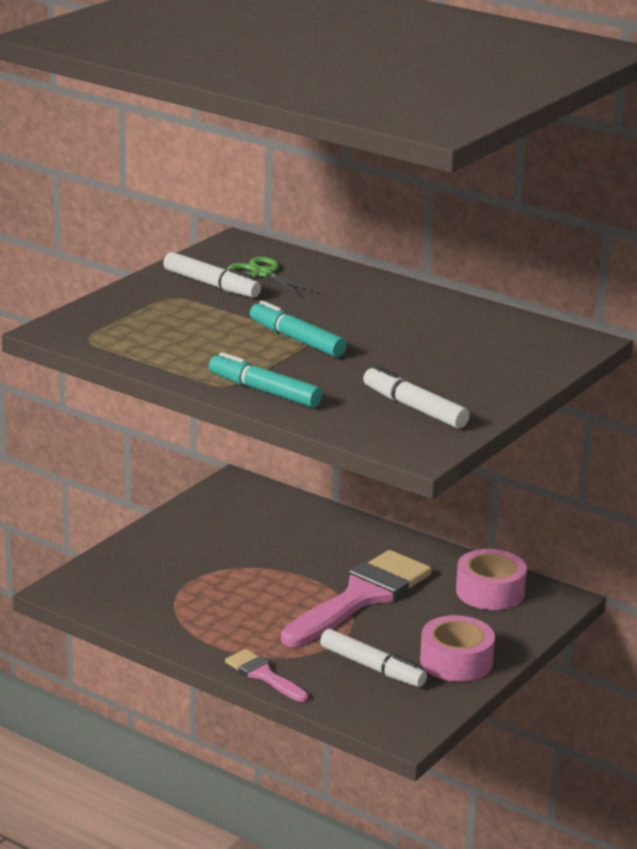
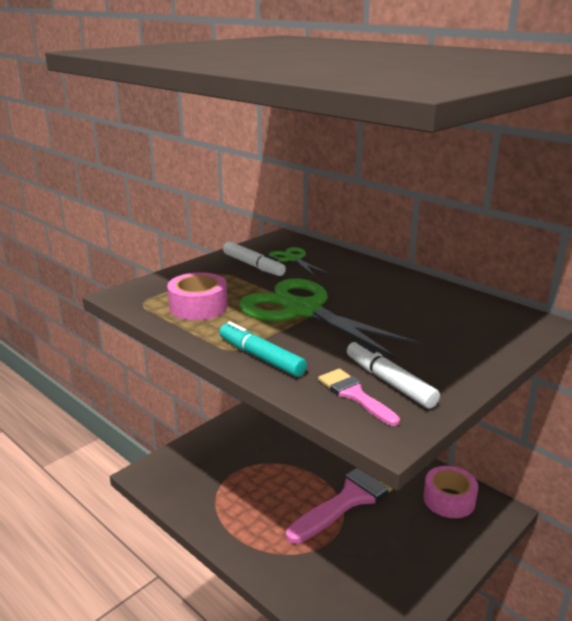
camera: 10 degrees right, 0 degrees up
pink brush [225,649,308,702] -> pink brush moved to [318,369,400,426]
turquoise marker [250,300,347,357] -> green scissors [239,278,420,358]
white marker [320,629,427,687] -> none
pink tape [420,615,495,682] -> pink tape moved to [167,272,228,320]

